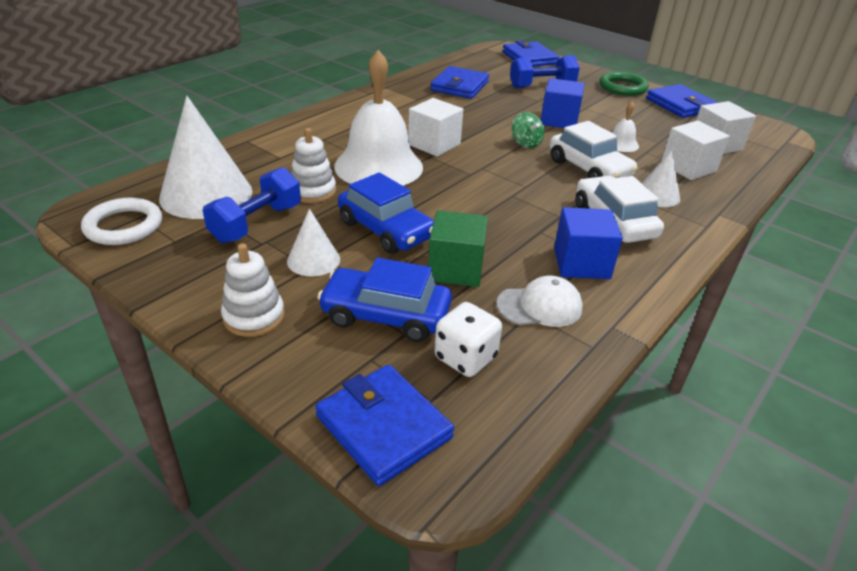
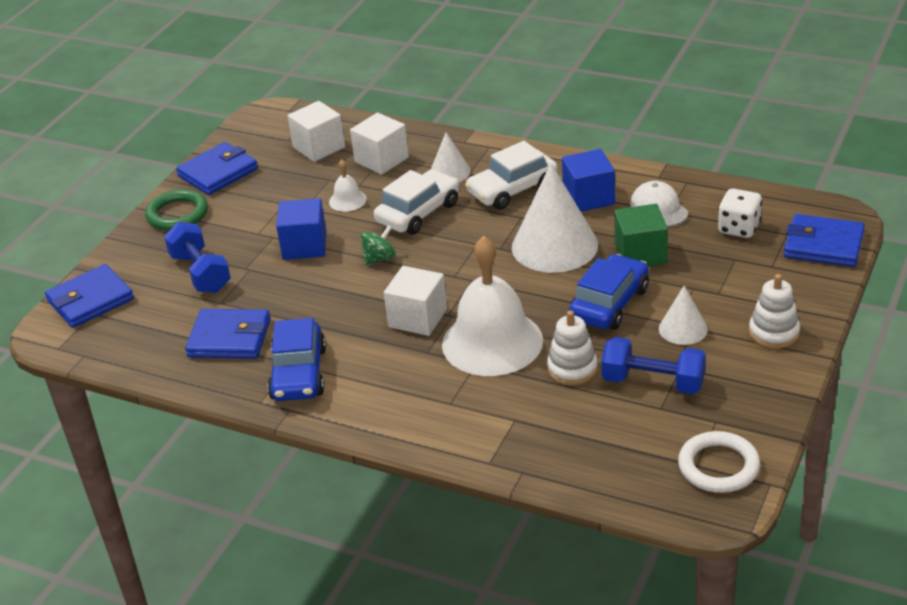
camera: 100 degrees left, 0 degrees up
white cone [159,96,252,219] -> white cone moved to [512,163,598,273]
blue wallet [315,365,454,486] -> blue wallet turned 75 degrees clockwise [784,214,865,267]
blue car [317,258,452,342] -> blue car moved to [267,318,326,401]

